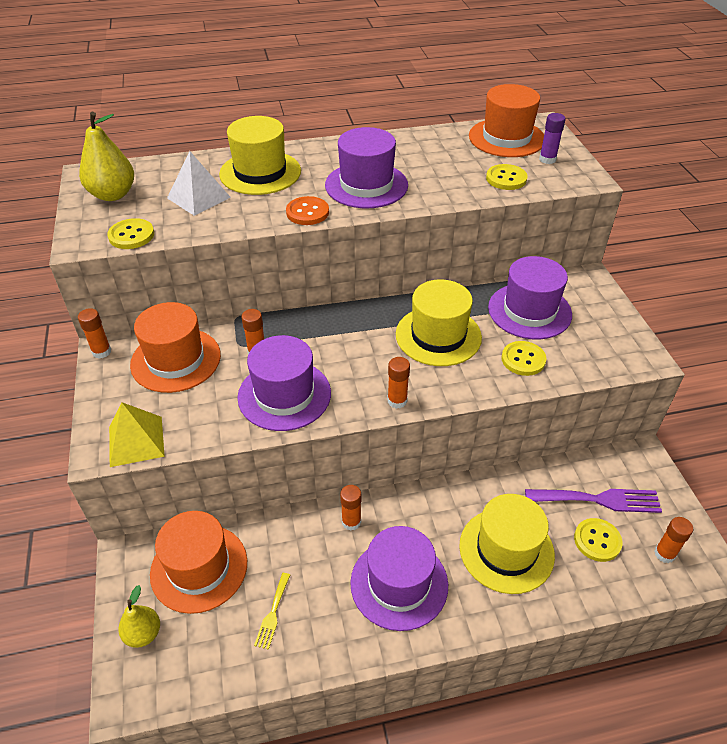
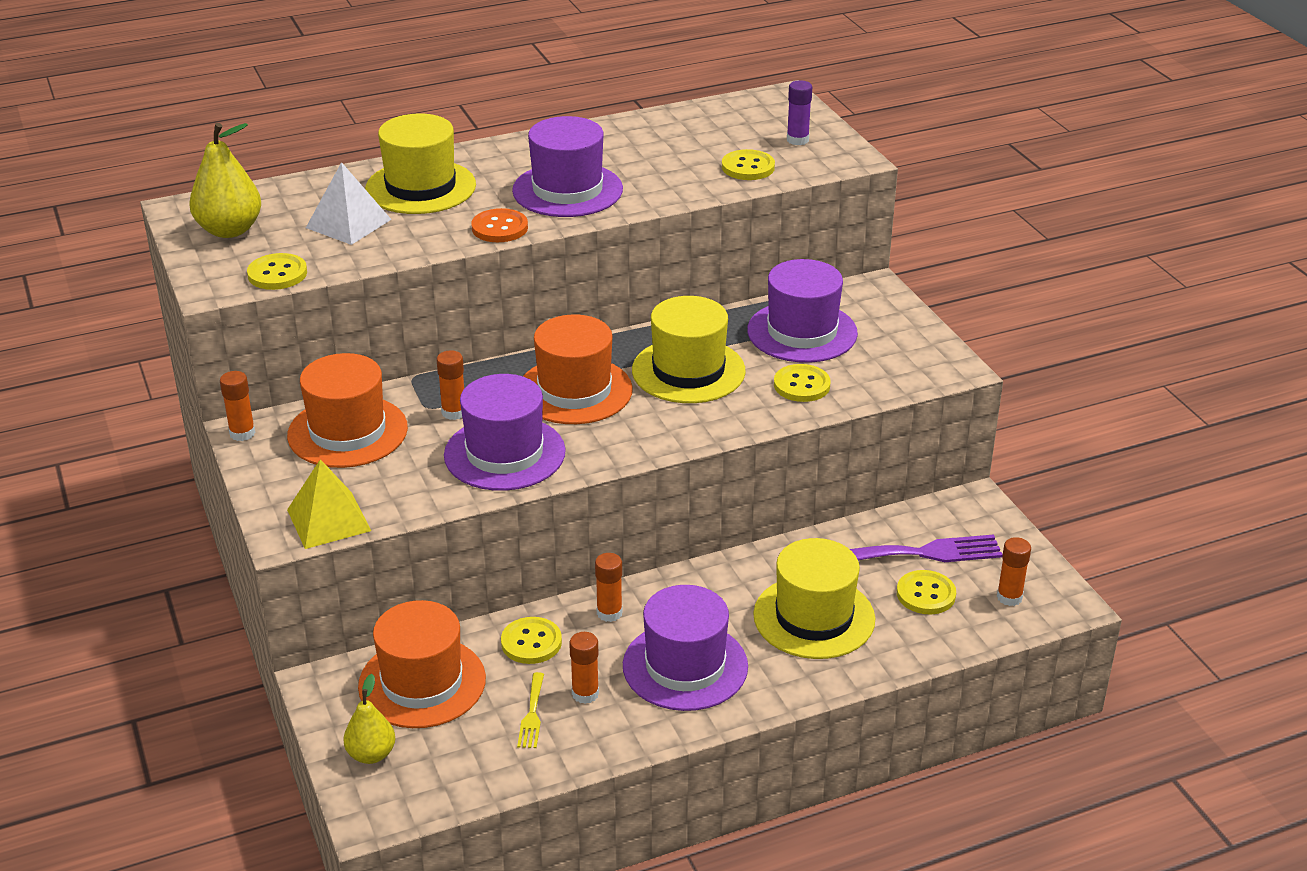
camera: 10 degrees left, 10 degrees down
orange glue stick [387,357,410,409] -> orange glue stick moved to [569,632,599,704]
orange hat [469,84,544,157] -> orange hat moved to [523,314,633,424]
none -> yellow button [501,617,562,664]

